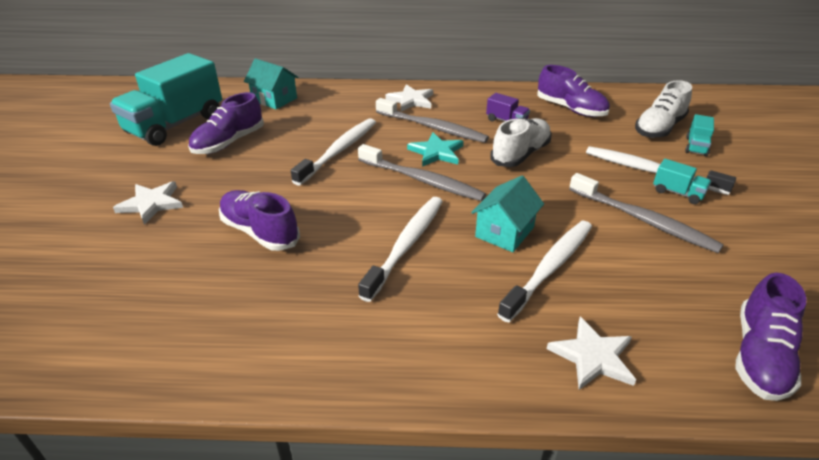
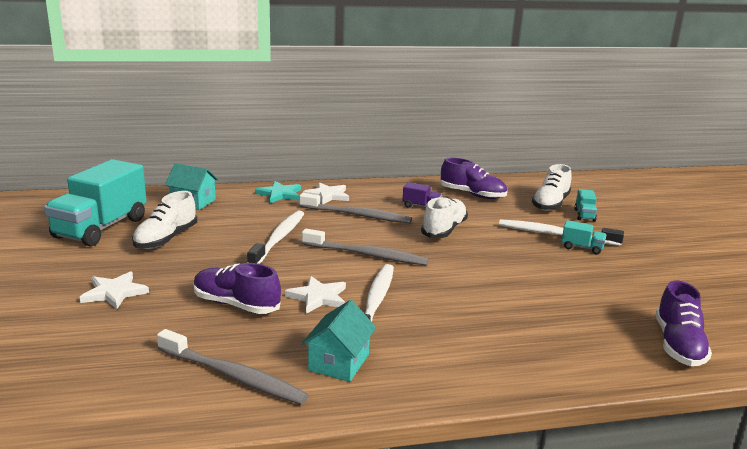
camera: 15 degrees left, 15 degrees down
purple shoe [188,92,264,154] -> white shoe [132,191,197,249]
turquoise star [407,132,463,167] -> turquoise star moved to [255,181,301,203]
turquoise house [471,176,544,252] -> turquoise house moved to [302,300,376,382]
white toothbrush [497,221,592,322] -> none
white star [547,317,636,390] -> white star moved to [285,276,346,314]
grey toothbrush [569,173,724,253] -> grey toothbrush moved to [157,329,309,405]

